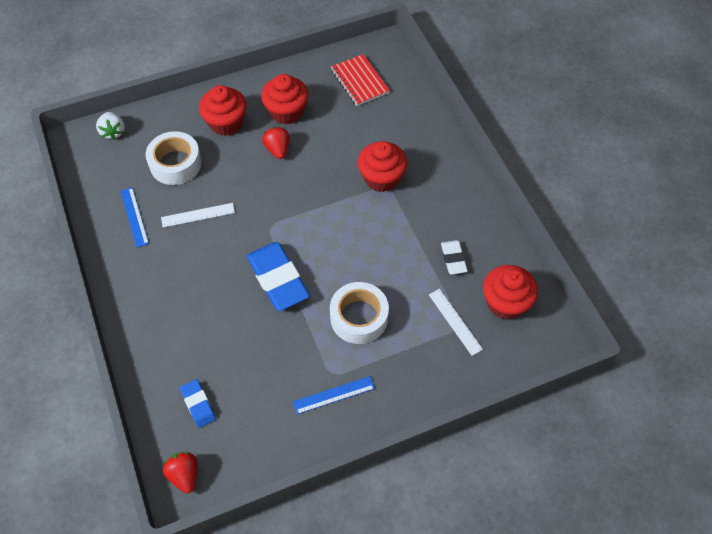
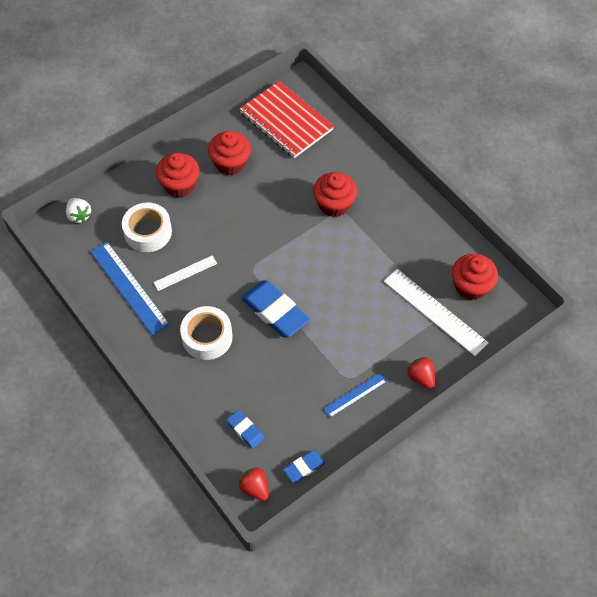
camera: 15 degrees left, 0 degrees up
blue ruler [121,187,149,248] -> blue ruler [90,242,170,335], size x1.80
red strawberry [262,127,290,159] -> red strawberry moved to [407,357,435,389]
white tape [330,282,389,344] -> white tape moved to [180,306,233,360]
red notebook [331,54,390,106] -> red notebook [240,81,334,158], size x1.57
white ruler [429,289,483,356] -> white ruler [384,269,489,356], size x1.80
white eraser [441,240,468,274] -> none
none -> blue eraser [283,450,325,483]

